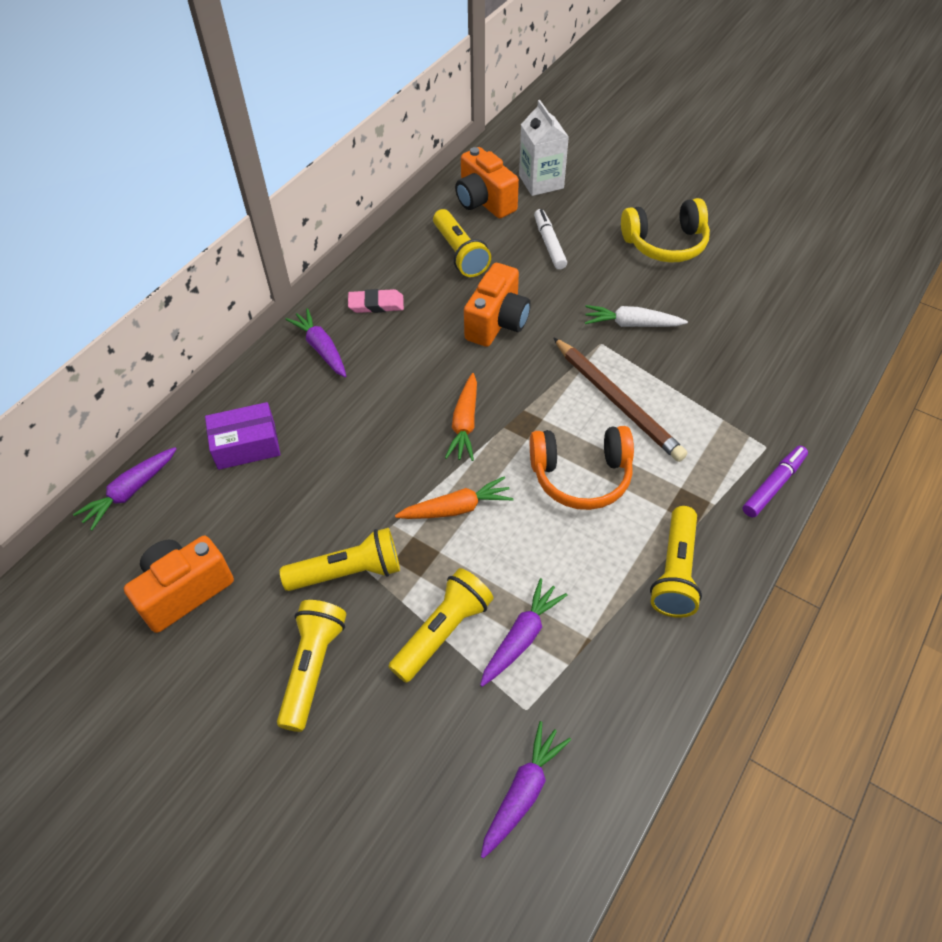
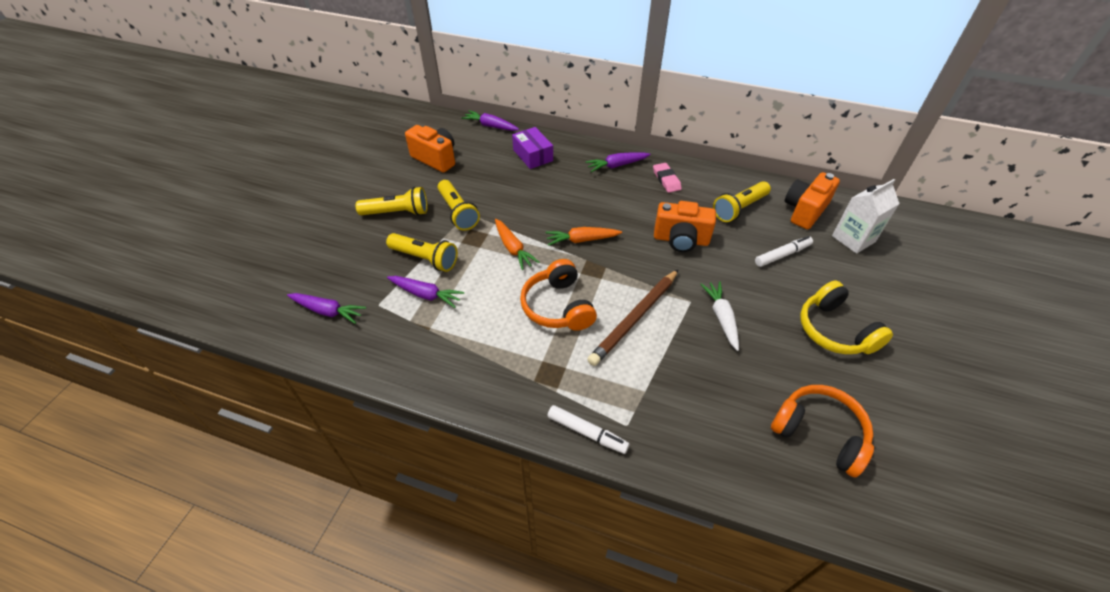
camera: 75 degrees right, 5 degrees down
purple carrot [285,308,346,377] -> purple carrot turned 150 degrees counterclockwise [585,152,650,172]
yellow flashlight [650,506,702,618] -> none
purple marker [743,446,808,518] -> white marker [547,405,629,454]
none -> orange headphones [771,385,874,478]

